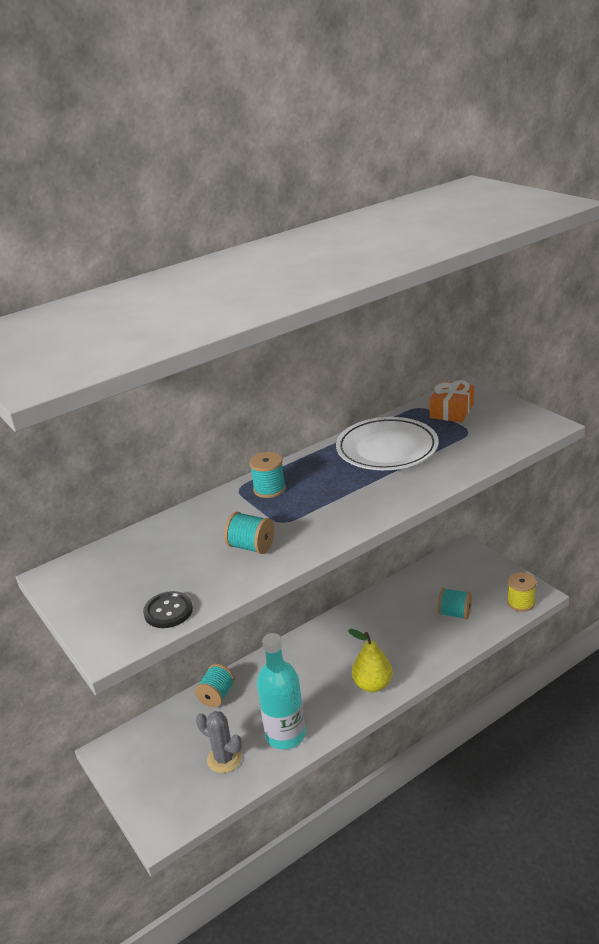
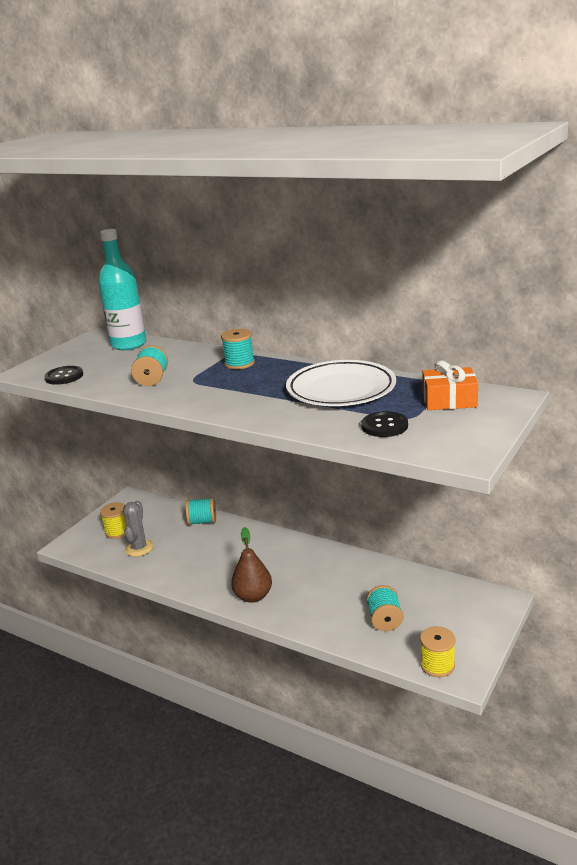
camera: 65 degrees right, 5 degrees down
turquoise bottle [257,633,306,749] -> turquoise bottle moved to [98,229,146,350]
yellow pear [348,629,393,692] -> brown pear [231,527,272,603]
none -> yellow spool [100,502,127,539]
none -> black button [361,411,408,437]

